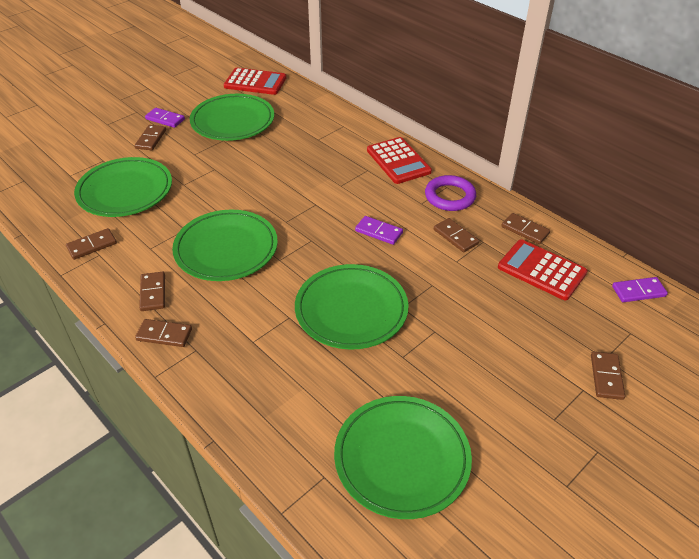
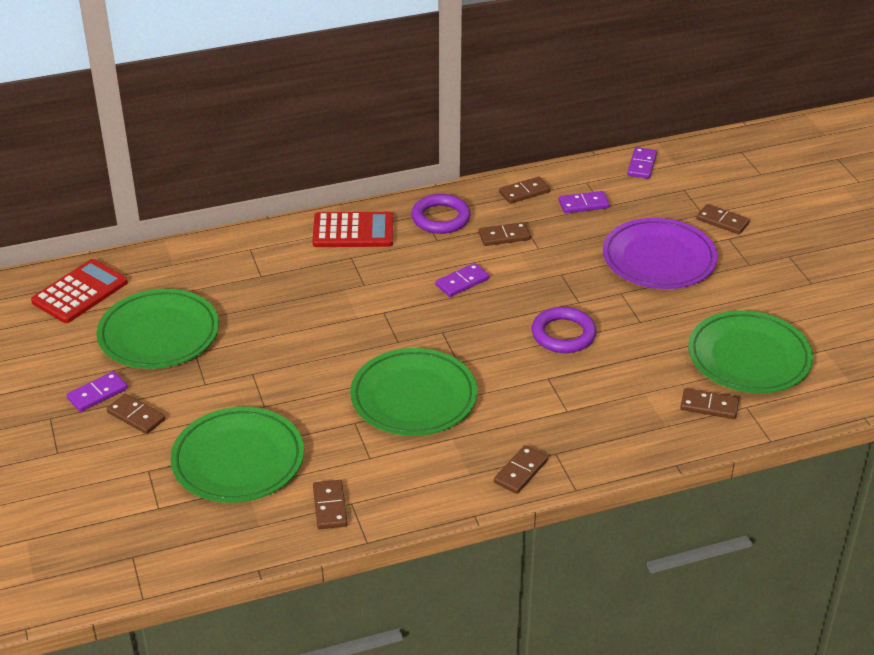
camera: 65 degrees left, 5 degrees down
brown domino [139,272,165,311] -> brown domino moved to [680,388,739,419]
green plate [295,264,408,350] -> purple ring [532,307,597,353]
red calculator [498,240,587,300] -> purple domino [558,191,610,213]
none -> purple plate [603,218,718,289]

